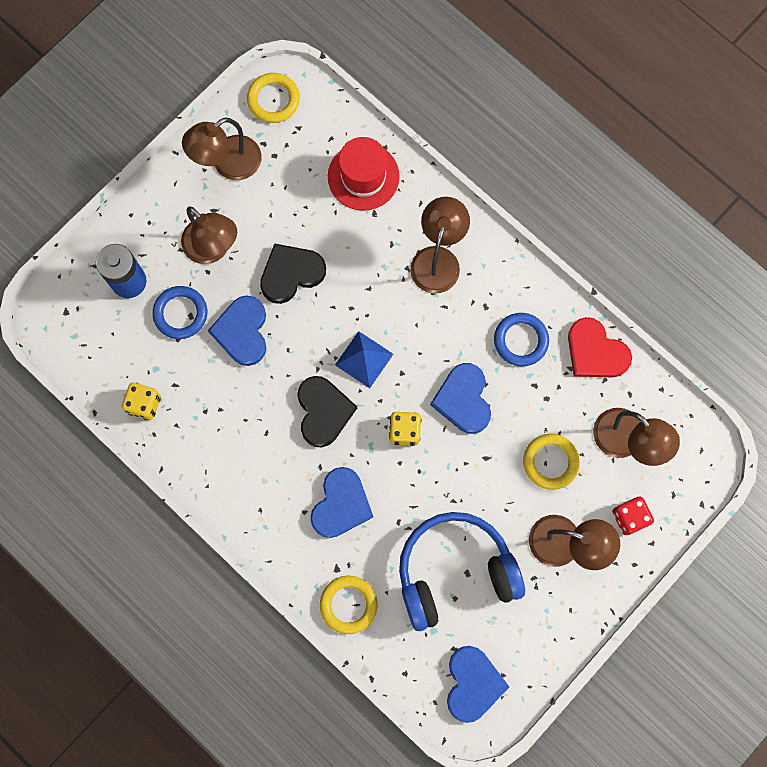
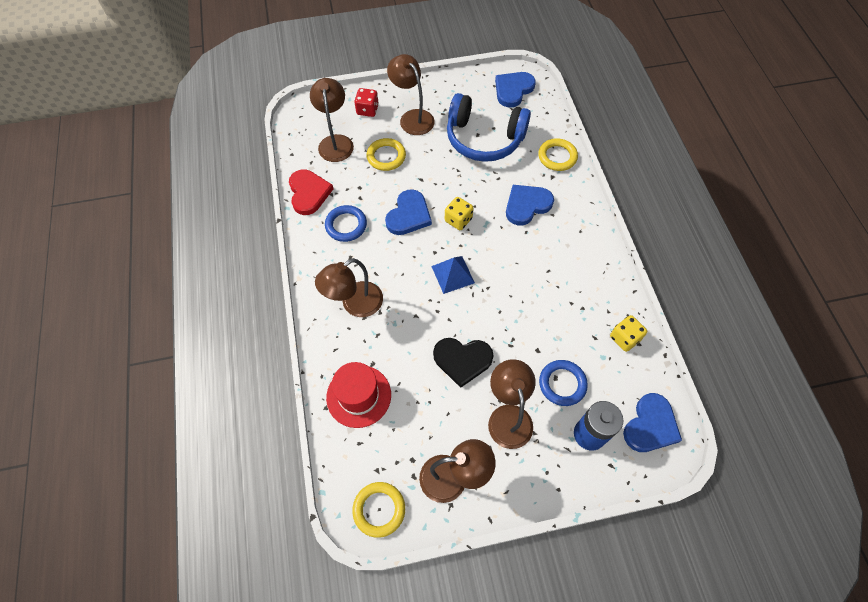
camera: 145 degrees left, 15 degrees down
blue heart [208,295,266,366] -> blue heart moved to [623,393,682,452]
black heart [297,376,357,447] -> none

